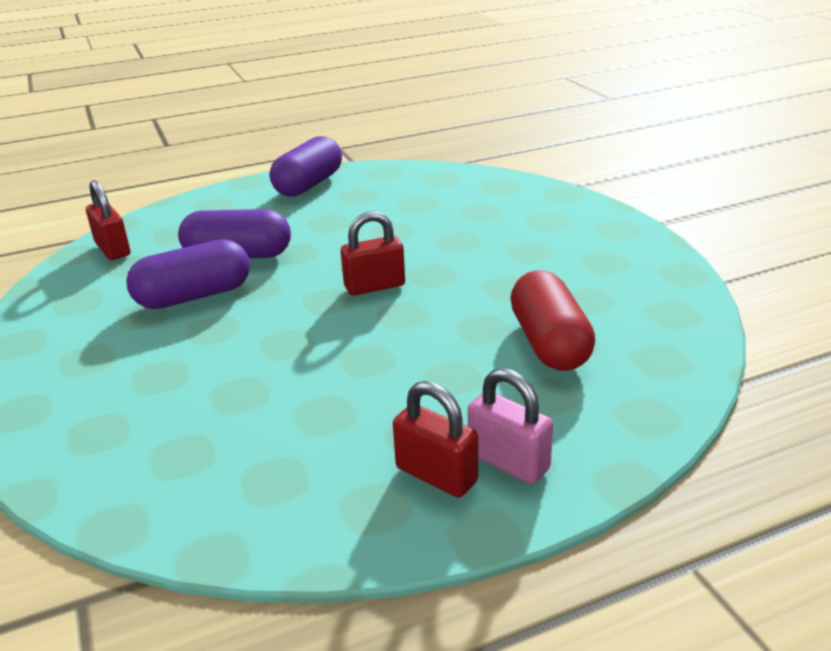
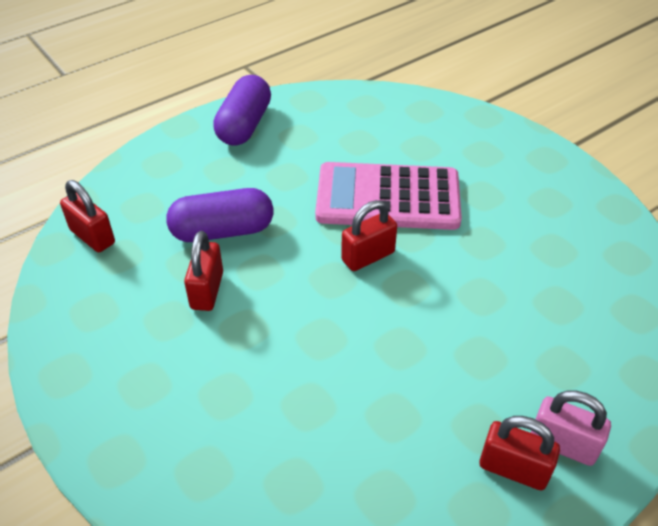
camera: 15 degrees left, 15 degrees up
purple capsule [126,239,250,309] -> red padlock [184,231,223,311]
red capsule [510,270,595,371] -> none
none -> pink calculator [315,162,462,230]

